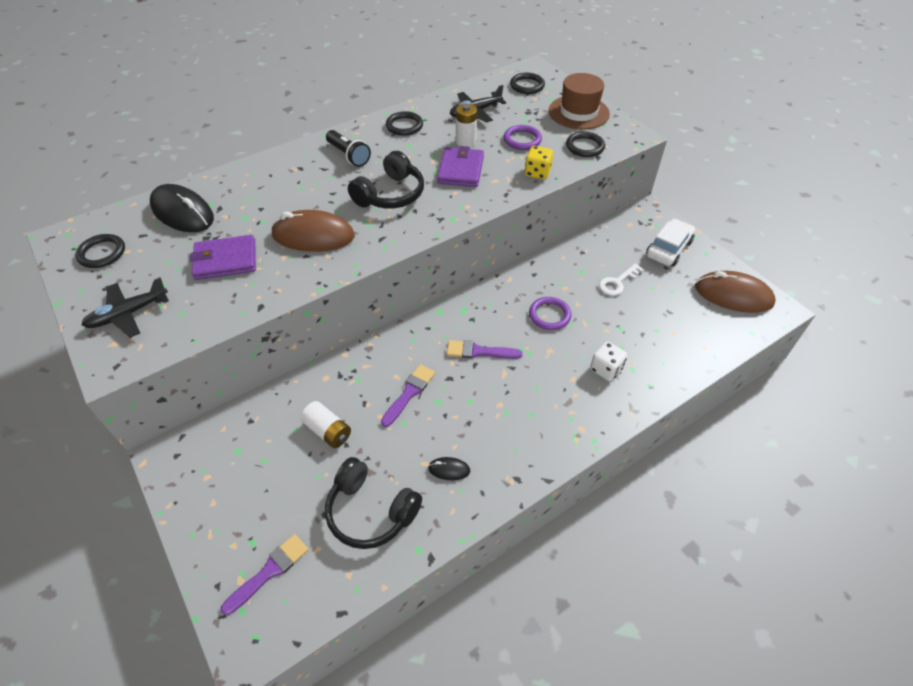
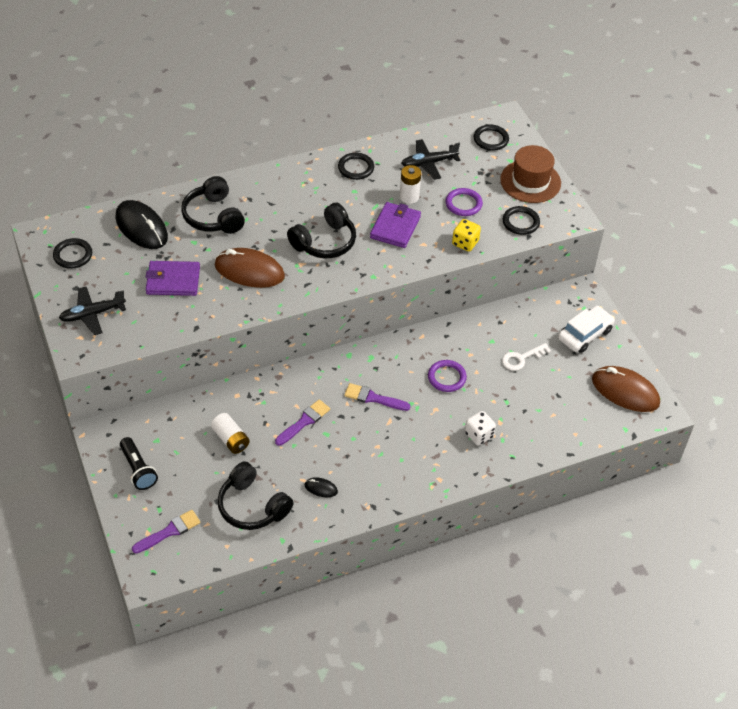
camera: 10 degrees right, 0 degrees up
black flashlight [326,130,371,167] -> black flashlight moved to [120,437,158,490]
none -> black headphones [181,176,245,234]

